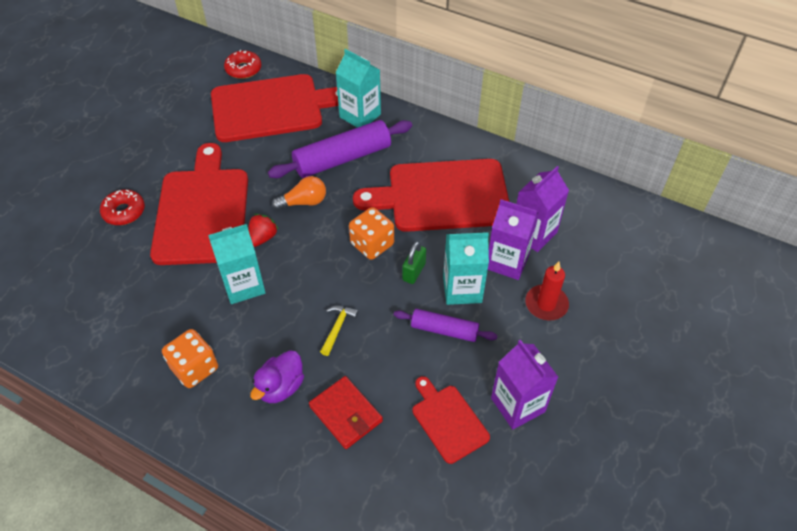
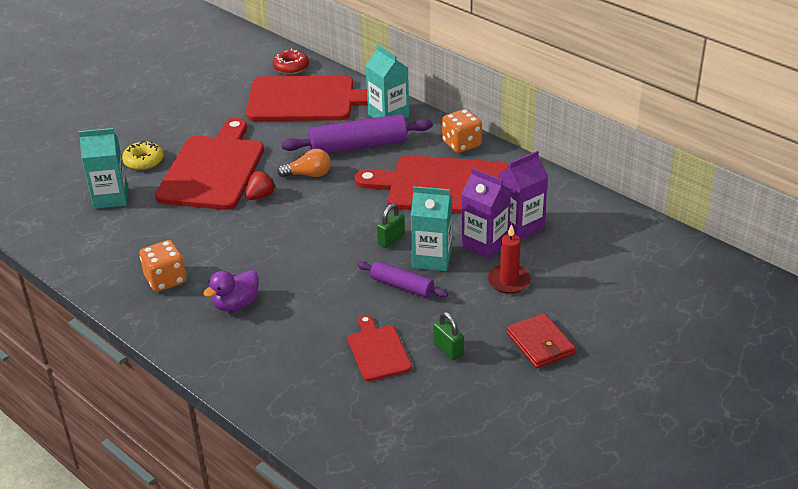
camera: 15 degrees right, 15 degrees down
red donut [100,190,145,225] -> yellow donut [122,141,164,170]
turquoise carton [208,224,266,304] -> turquoise carton moved to [79,128,128,209]
red wallet [309,376,383,449] -> red wallet moved to [507,313,576,368]
yellow hammer [320,305,359,356] -> none
orange dice [349,207,394,260] -> orange dice moved to [442,109,482,153]
purple carton [491,340,558,430] -> green padlock [433,312,464,361]

